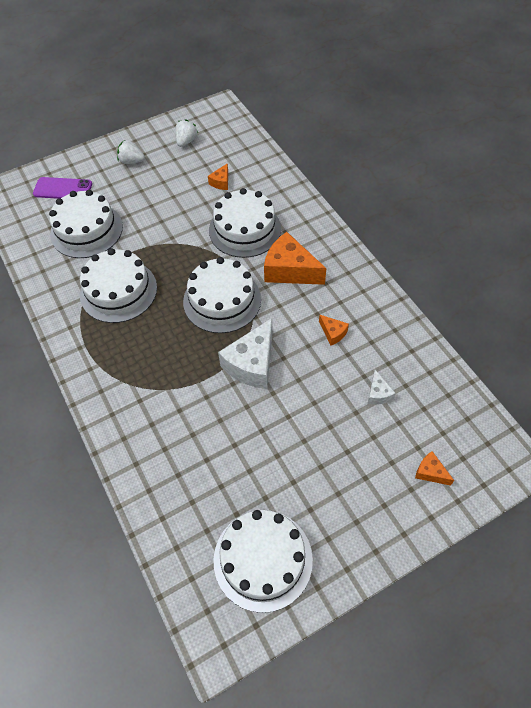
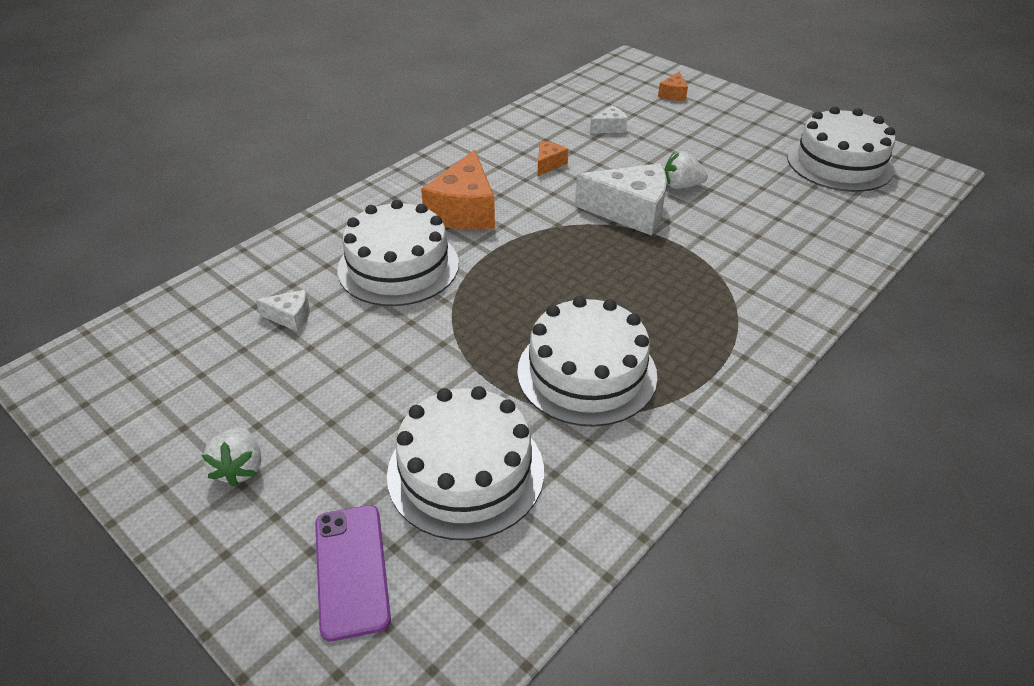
camera: 110 degrees left, 15 degrees down
white strawberry [175,119,198,147] -> white strawberry moved to [665,151,708,189]
white cake [183,257,261,333] -> none
orange cheese [208,163,228,190] -> white cheese [255,290,310,332]

